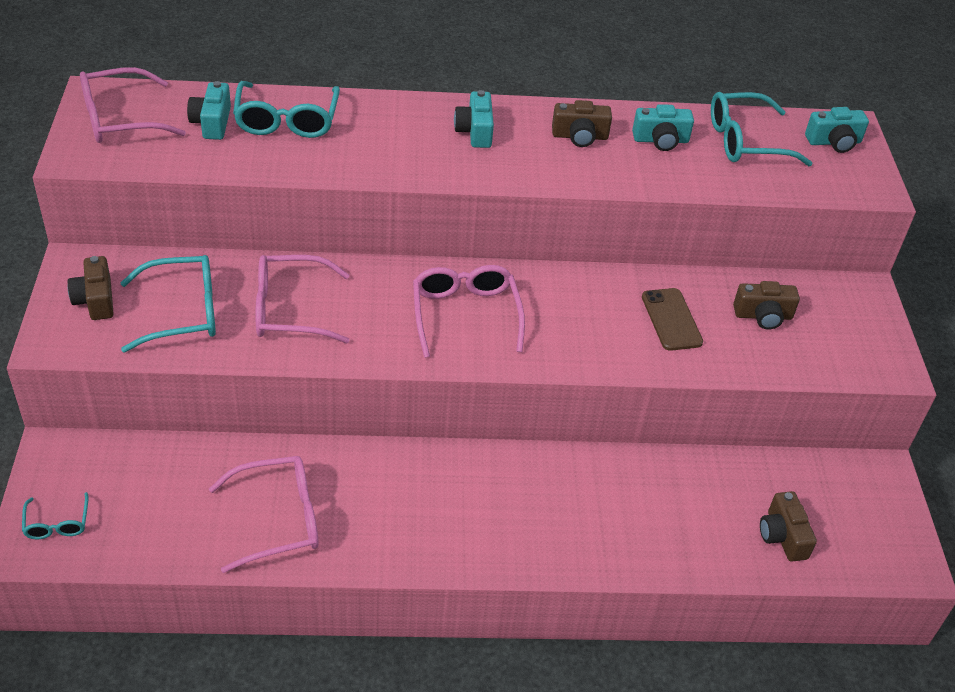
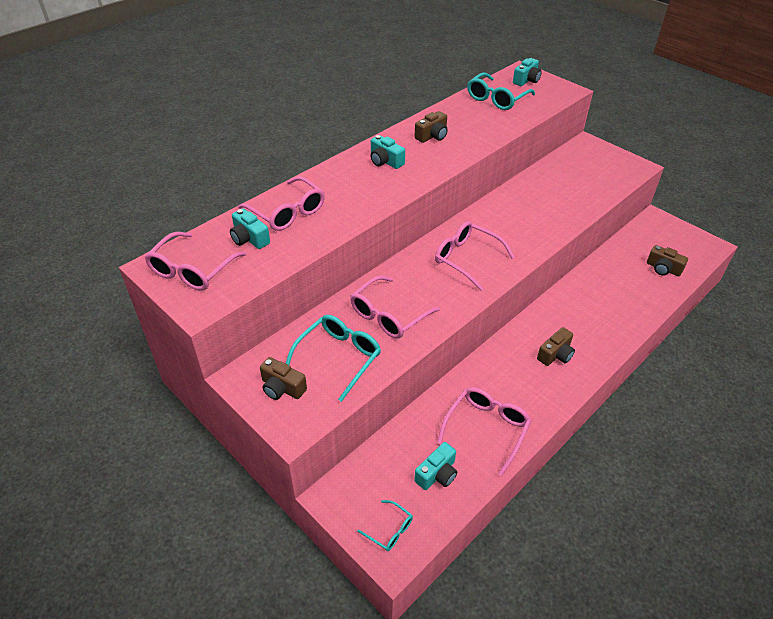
camera: 40 degrees left, 0 degrees up
turquoise glasses [233,81,340,138] -> pink glasses [238,176,325,231]
turquoise camera [632,104,694,151] -> turquoise camera moved to [414,442,457,490]
brown phone [642,288,703,351] -> none
brown camera [733,281,800,330] -> brown camera moved to [537,327,575,366]

